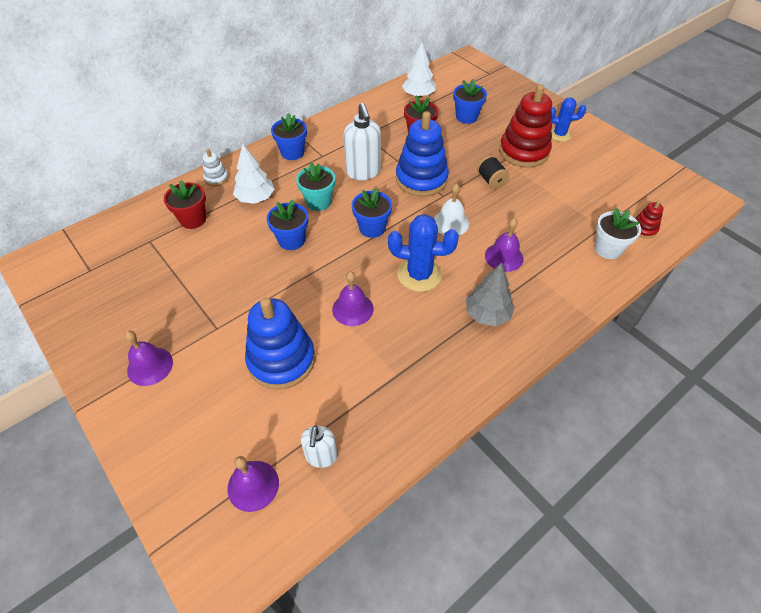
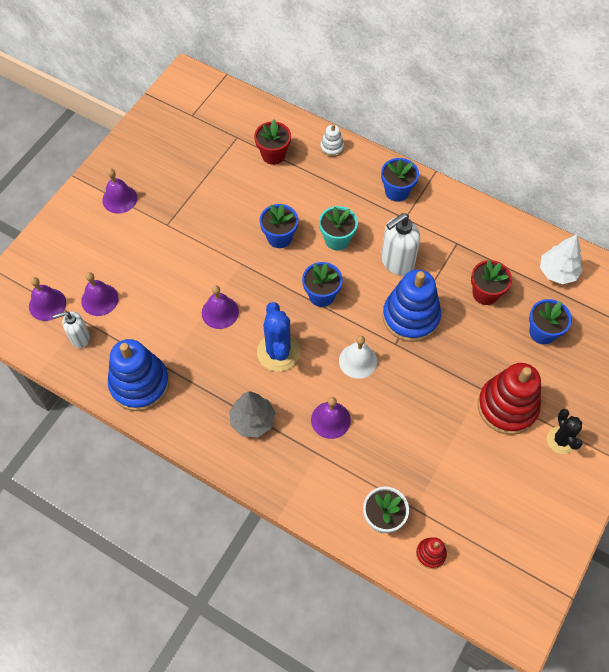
camera: 70 degrees right, 10 degrees up
white tree [233,144,275,204] -> none
blue stacking toy [245,297,315,390] -> blue stacking toy moved to [108,339,170,411]
black spool [477,155,510,189] -> none
blue cactus [551,97,586,142] -> black cactus [547,409,582,454]
none -> purple bell [81,272,119,316]

